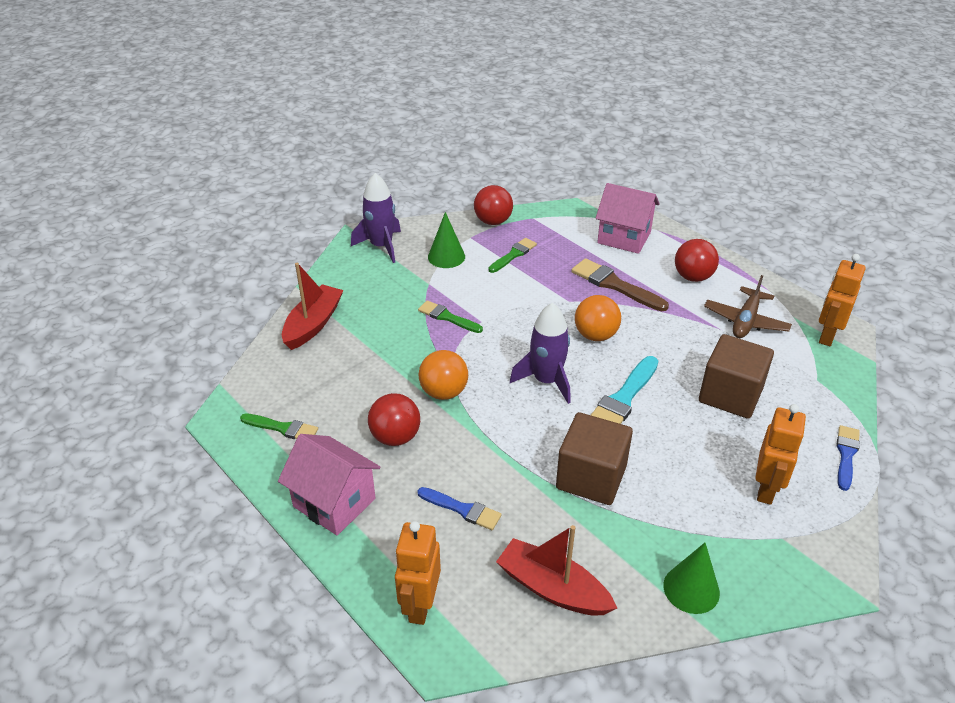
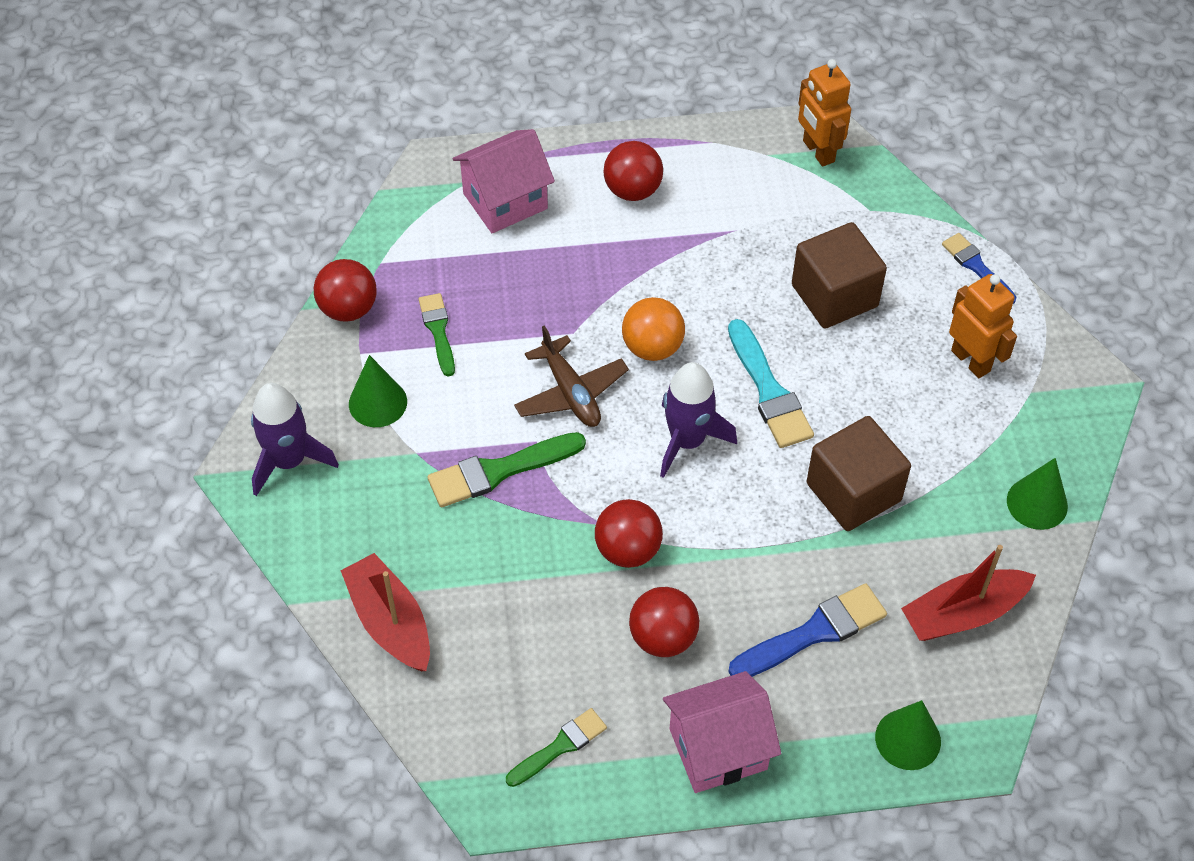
camera: 55 degrees left, 15 degrees up
orange robot [395,521,441,625] -> green cone [875,700,941,770]
blue brush [417,487,501,530] -> blue brush [728,583,887,677], size x1.55
green brush [418,300,483,333] -> green brush [427,432,586,507], size x1.55
orange ball [418,350,468,400] -> red ball [595,499,663,568]
brown brush [571,258,669,311] -> none
brown plane [704,275,792,338] -> brown plane moved to [514,325,629,427]

